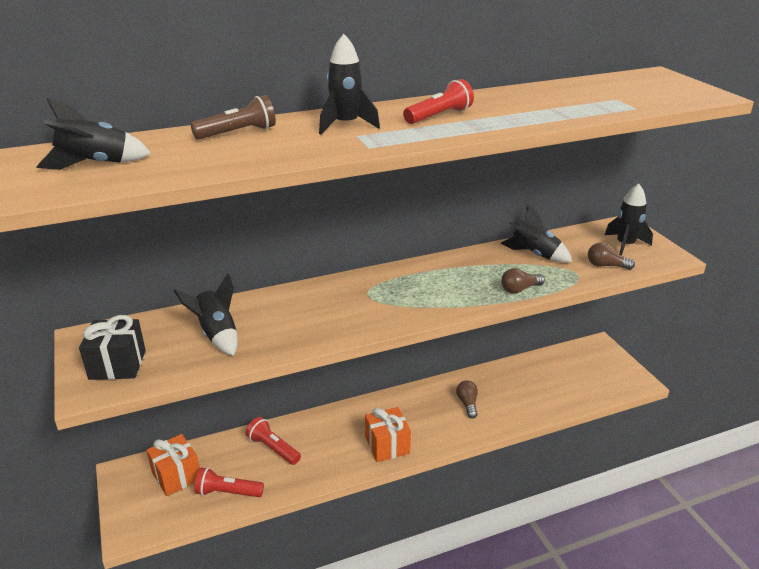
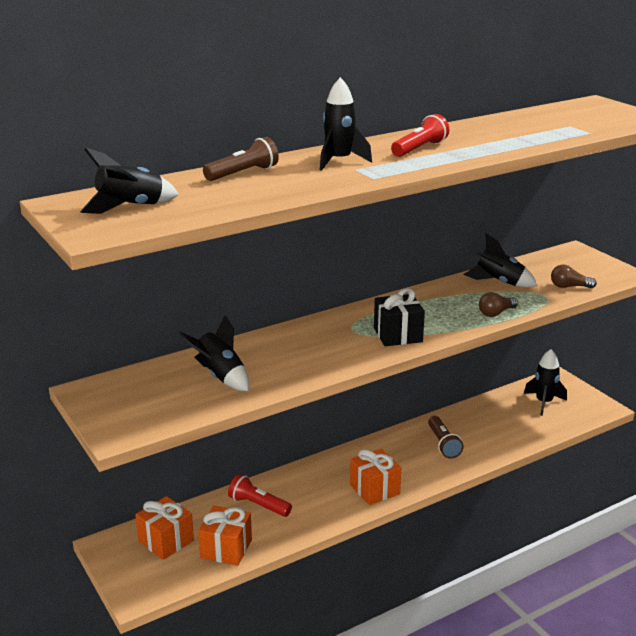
camera: 10 degrees left, 5 degrees down
black gift [79,315,146,380] -> black gift moved to [374,288,425,346]
red flashlight [194,467,264,497] -> orange gift [198,506,252,566]
brown light bulb [456,380,478,419] -> brown flashlight [428,416,464,459]
black rocket [605,184,653,256] -> black rocket moved to [524,349,567,416]

